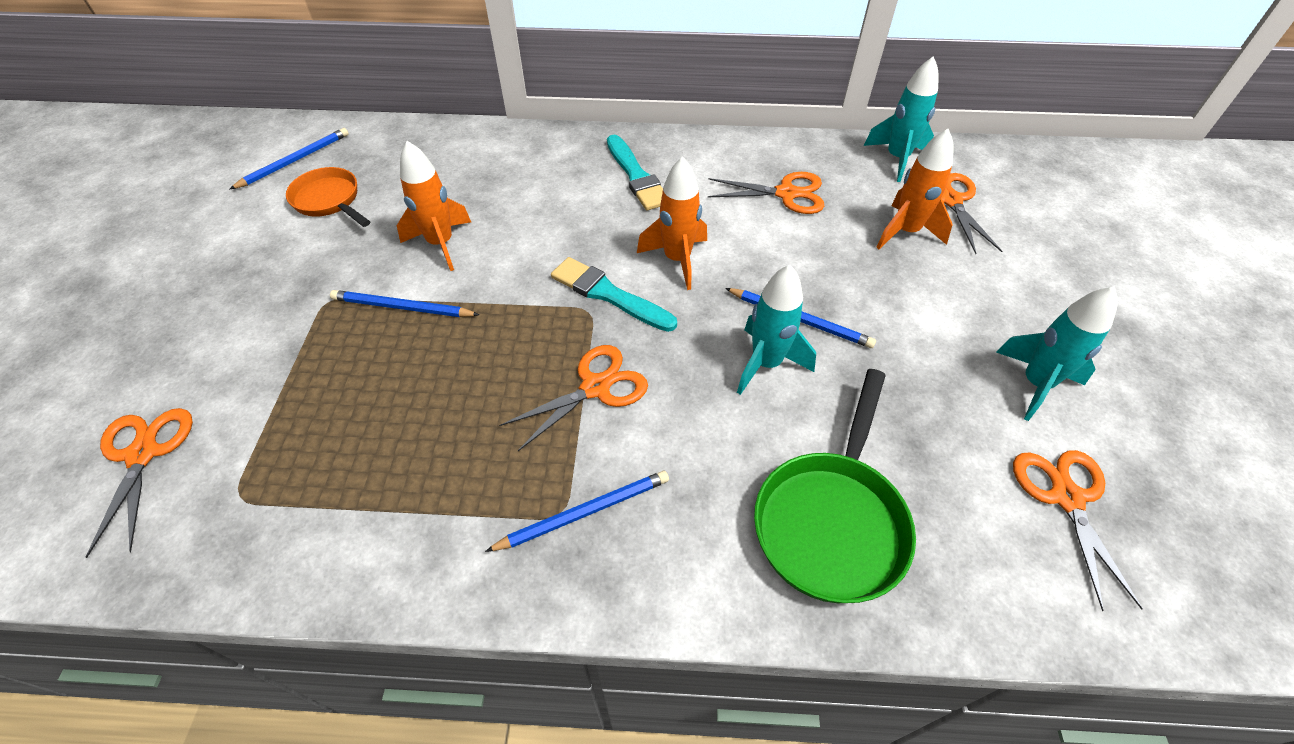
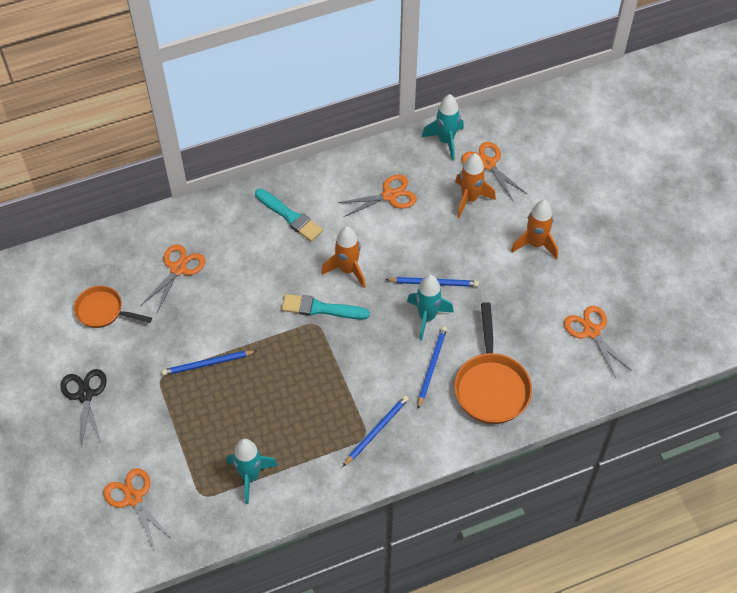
camera: 25 degrees left, 5 degrees up
blue pencil [229,128,349,190] -> blue pencil moved to [418,326,447,409]
orange rocket [397,141,471,271] -> orange rocket moved to [511,200,558,259]
orange scissors [499,345,648,451] -> orange scissors moved to [141,244,206,312]
green pan [754,369,916,603] -> orange pan [454,302,532,424]
turquoise rocket [996,286,1118,421] -> turquoise rocket moved to [227,439,278,504]
none -> black scissors [60,369,107,447]

